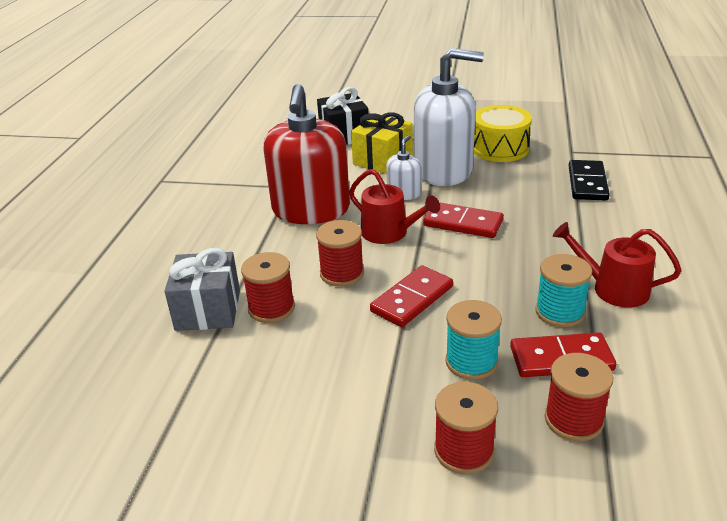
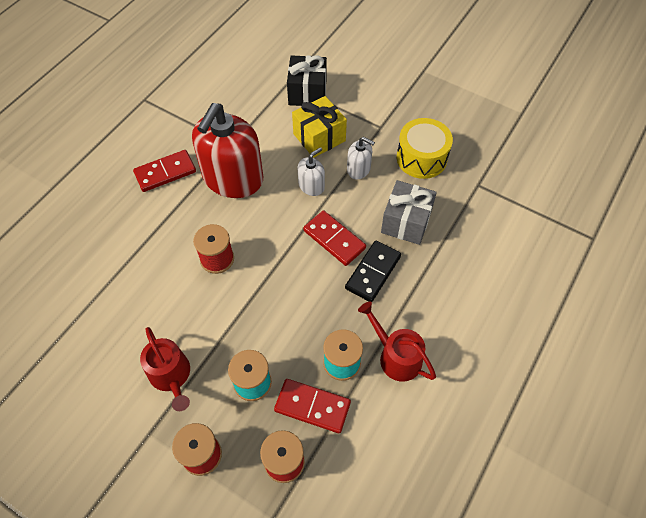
camera: 20 degrees right, 25 degrees up
grey gift [164,248,240,331] -> grey gift moved to [381,180,437,245]
red spool [241,252,295,323] -> none
red watering can [349,169,440,244] -> red watering can moved to [140,327,190,411]
red domino [370,265,453,327] -> red domino moved to [133,150,196,192]
white soap dispenser [414,48,484,186] -> white soap dispenser [347,137,375,179], size x0.45
black domino [569,160,610,201] -> black domino moved to [345,241,401,302]

